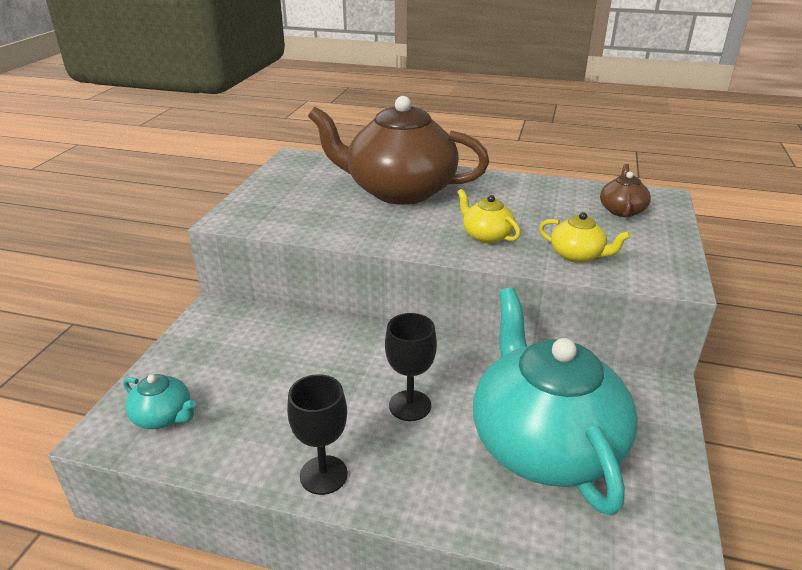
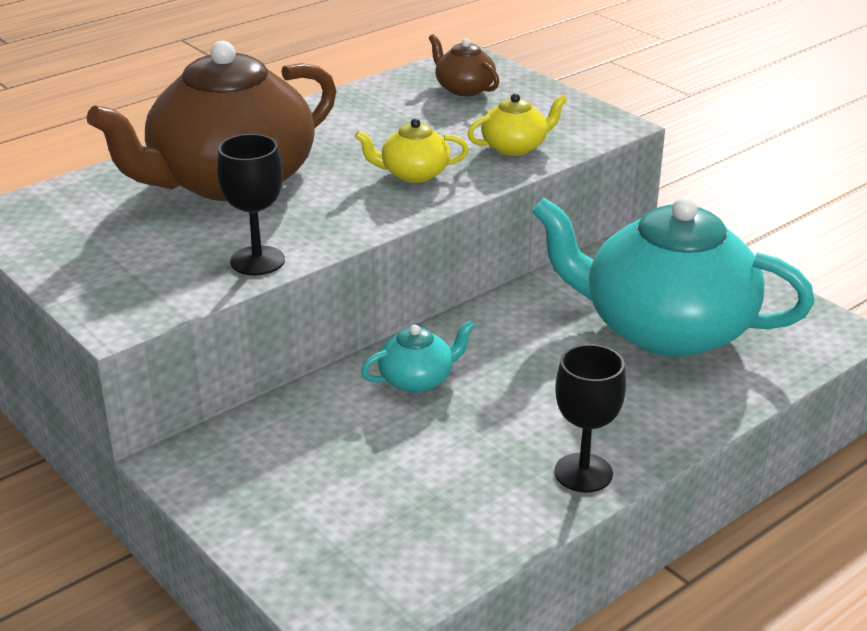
camera: 55 degrees left, 0 degrees up
turquoise teapot [123,374,196,429] -> turquoise teapot moved to [361,320,475,393]
black goblet [385,313,437,421] -> black goblet moved to [217,134,285,276]

